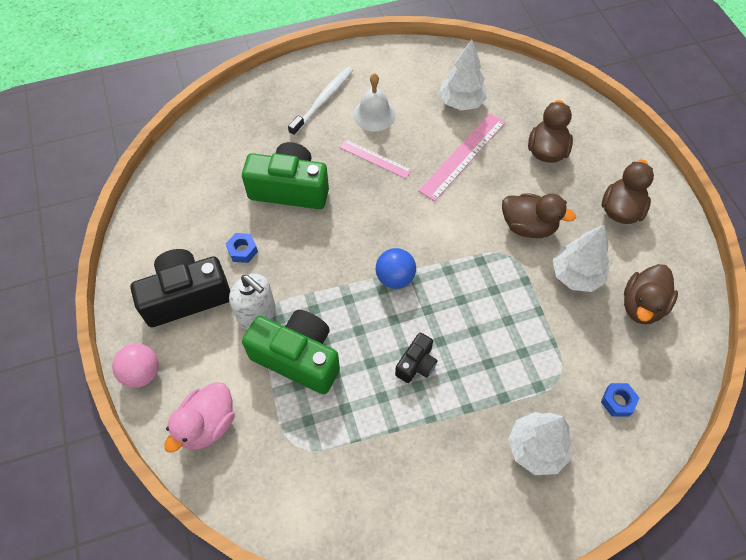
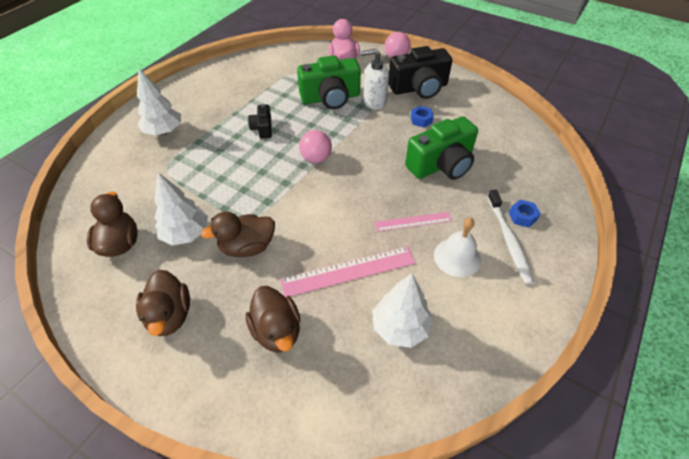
camera: 140 degrees right, 10 degrees down
black camera [131,249,230,327] -> black camera turned 45 degrees clockwise [389,46,452,99]
blue ball [376,248,416,289] -> pink ball [299,130,332,163]
pink ruler [418,113,505,201] -> pink ruler turned 75 degrees clockwise [280,246,416,297]
blue nut [601,383,639,416] -> blue nut moved to [509,200,541,228]

